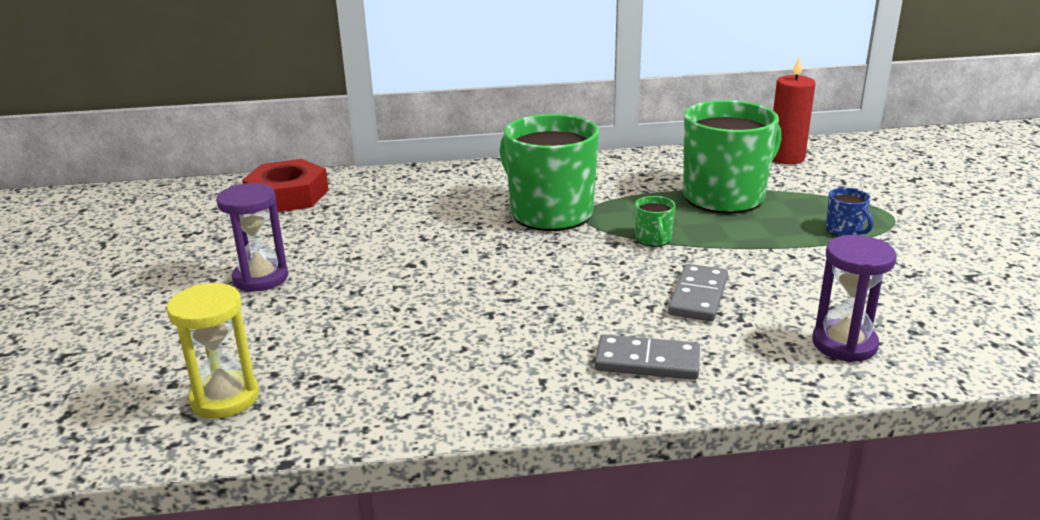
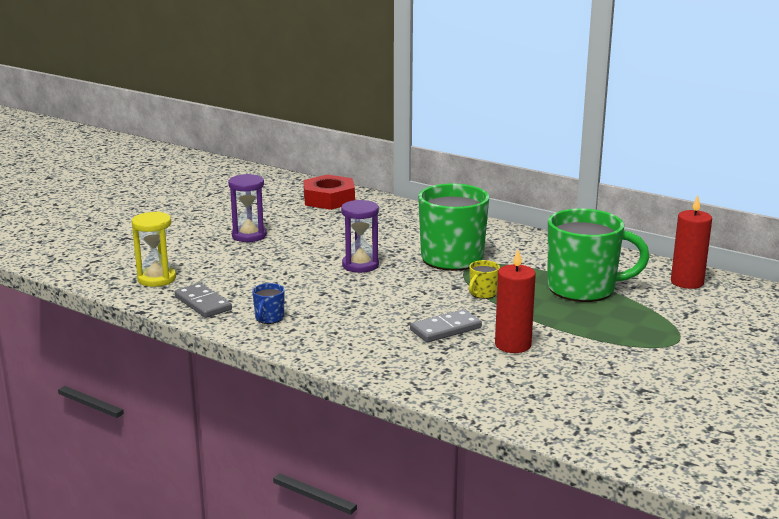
camera: 40 degrees right, 5 degrees down
grey domino [595,334,700,380] -> grey domino moved to [175,283,232,318]
green mug [635,196,676,247] -> yellow mug [469,260,500,299]
purple hourglass [812,235,897,362] -> purple hourglass moved to [341,200,379,273]
blue mug [826,187,873,237] -> blue mug moved to [252,283,285,324]
none -> red candle [495,249,536,353]

